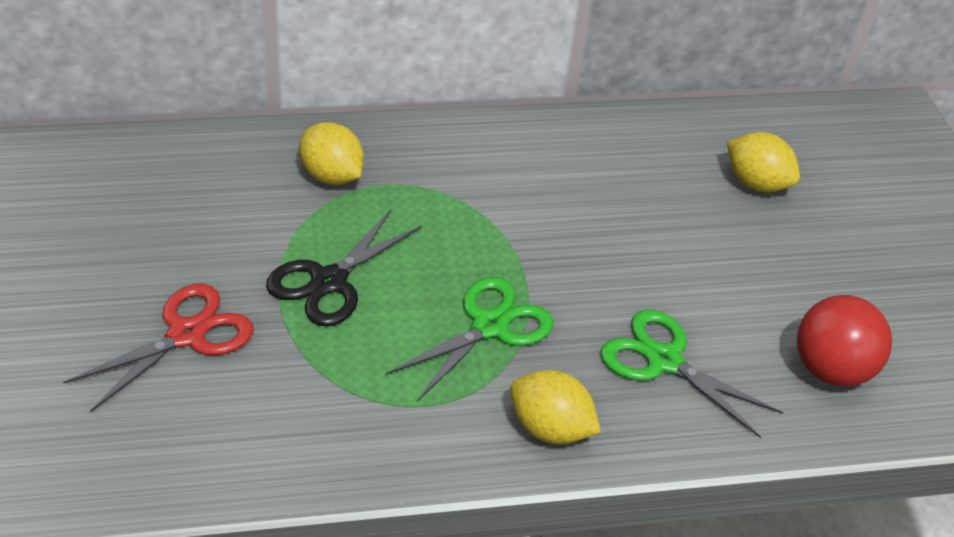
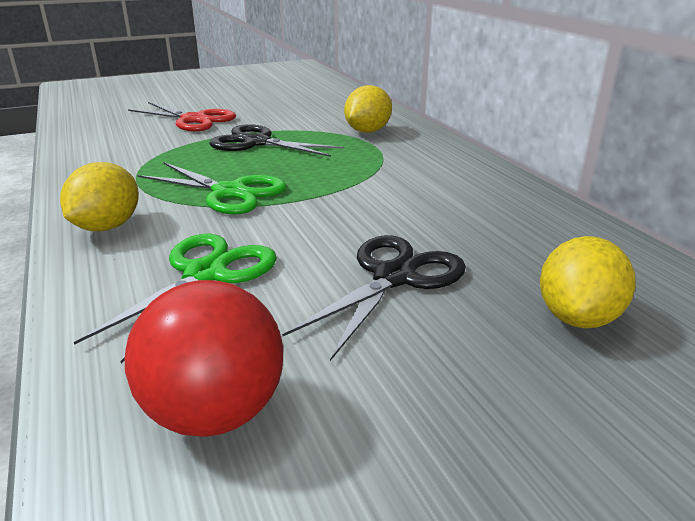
camera: 80 degrees right, 15 degrees down
none -> black scissors [282,235,466,361]

